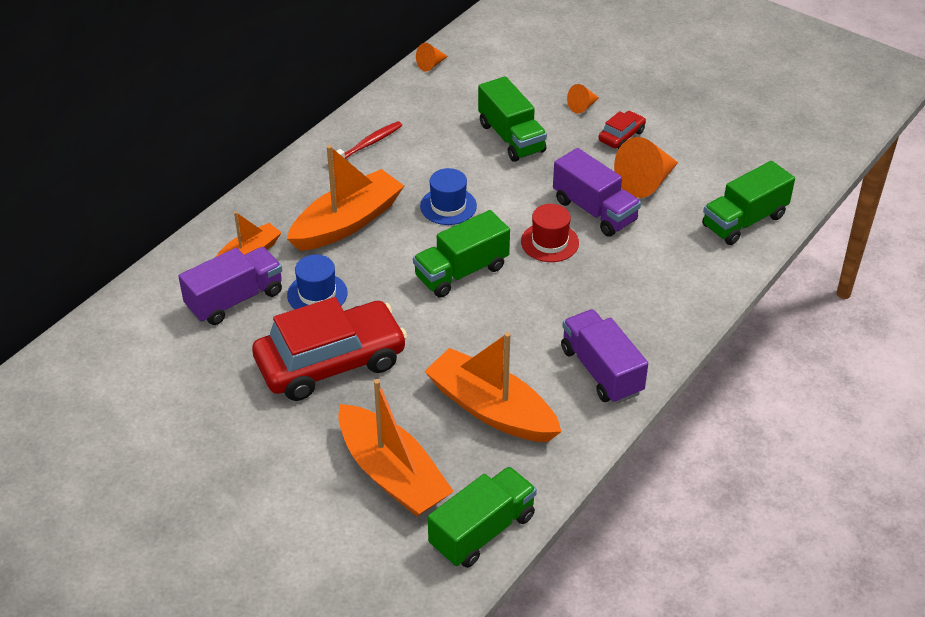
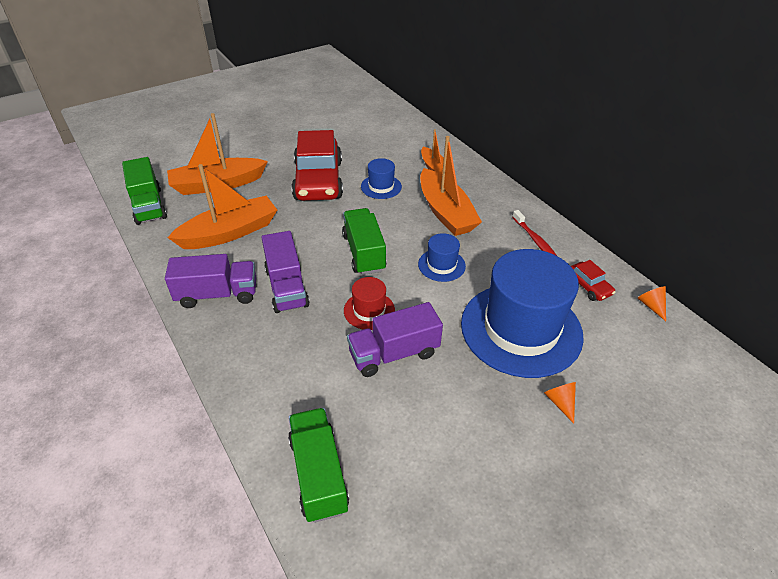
camera: 110 degrees right, 0 degrees up
purple truck [178,247,282,325] -> purple truck moved to [261,231,310,313]
green truck [478,76,547,162] -> blue hat [461,249,584,378]
red car [599,111,646,149] -> red car moved to [571,260,615,301]
orange cone [614,137,678,198] -> none

